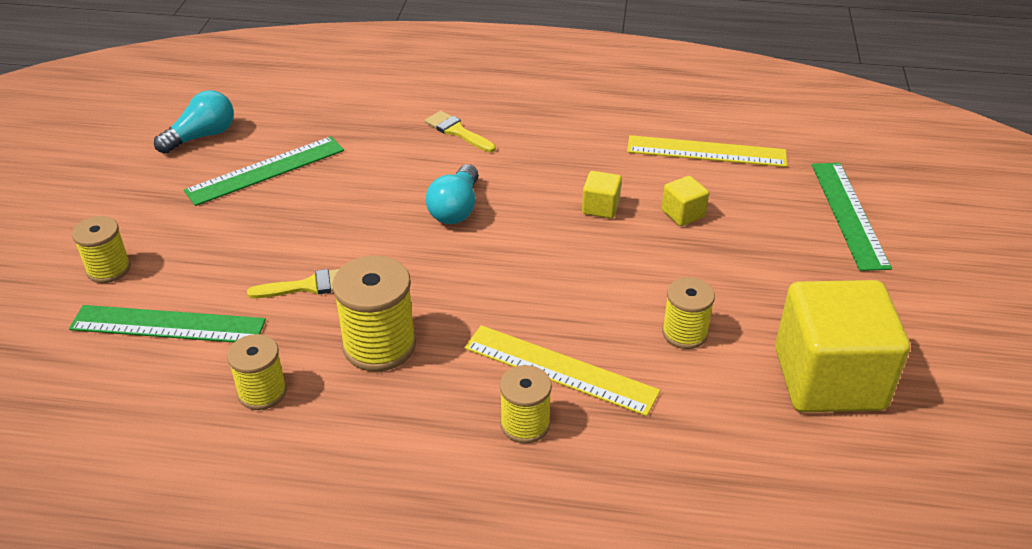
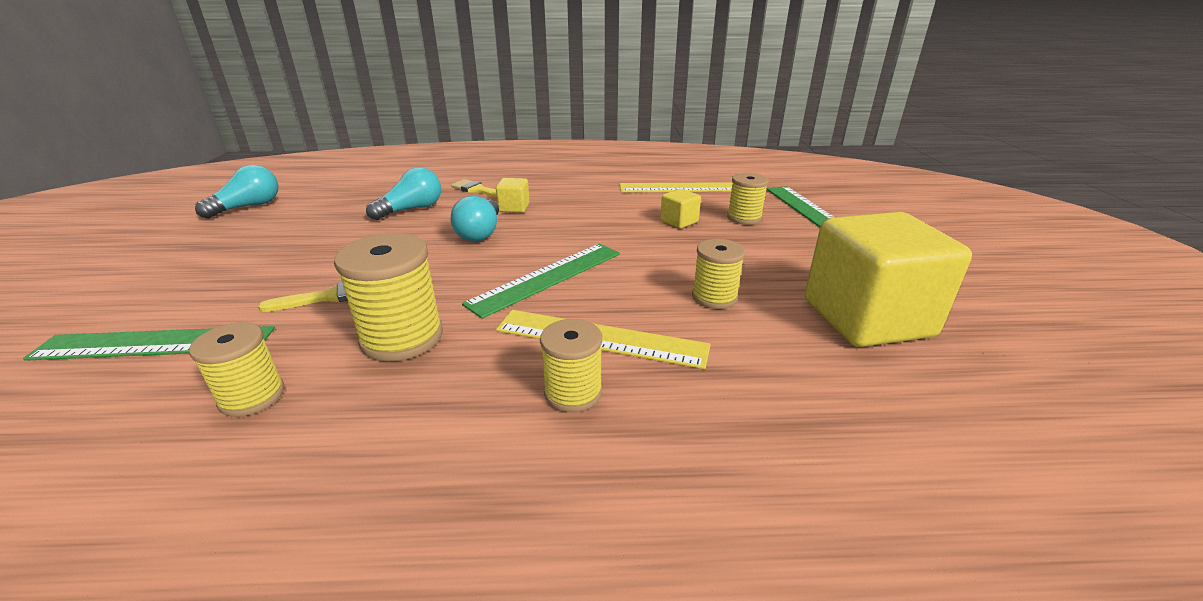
camera: 10 degrees left, 10 degrees down
yellow spool [72,216,131,283] -> yellow spool moved to [727,173,769,225]
green ruler [184,136,344,206] -> green ruler moved to [462,244,620,319]
yellow cube [582,171,622,219] -> yellow cube moved to [496,178,530,213]
none -> turquoise light bulb [366,167,441,220]

